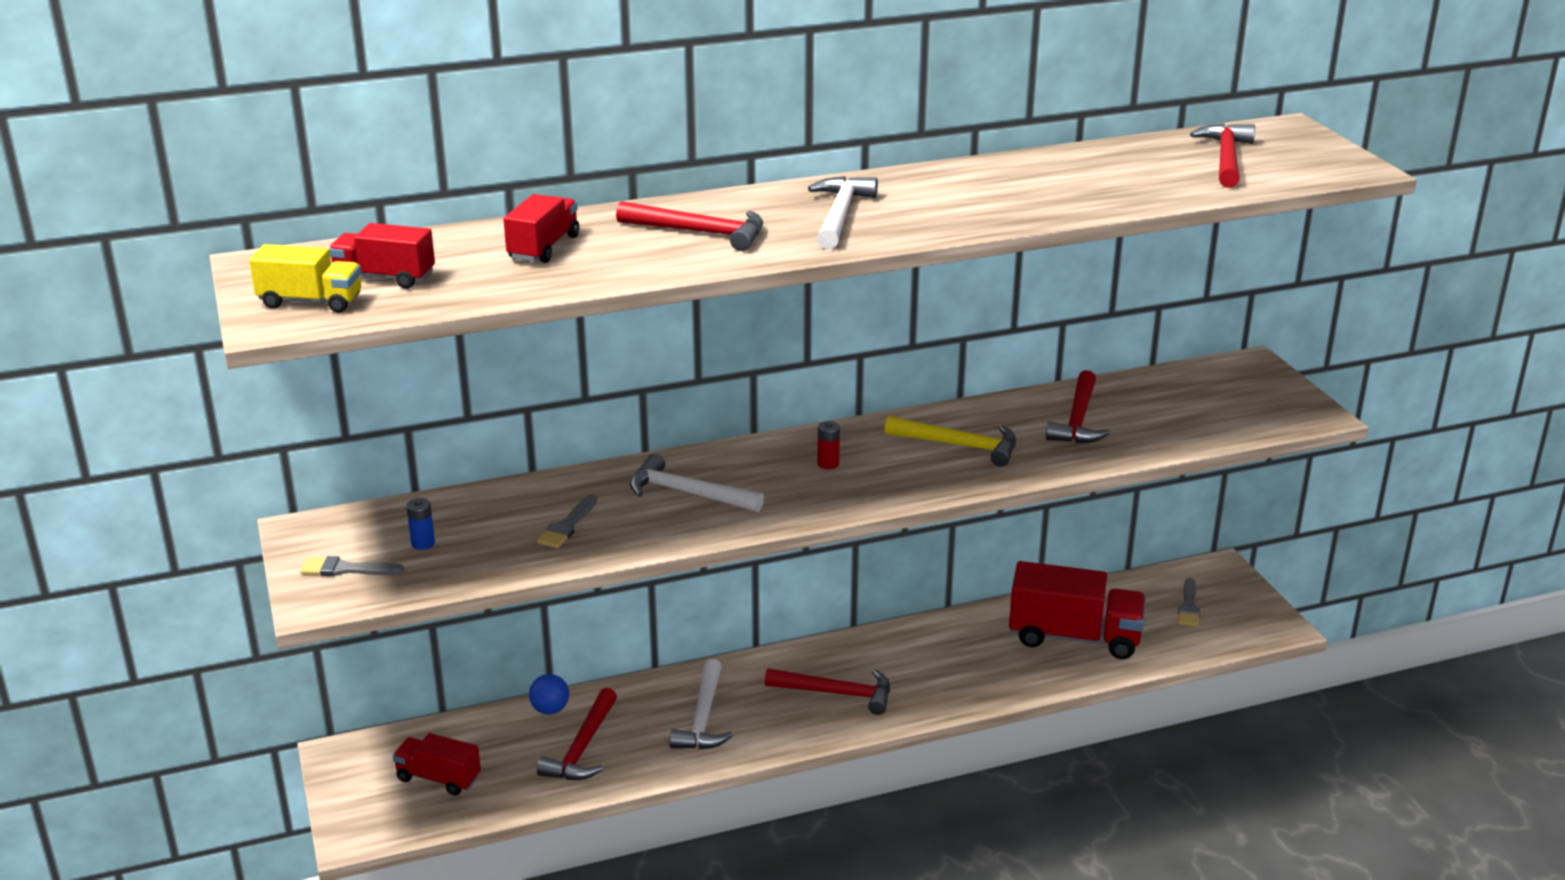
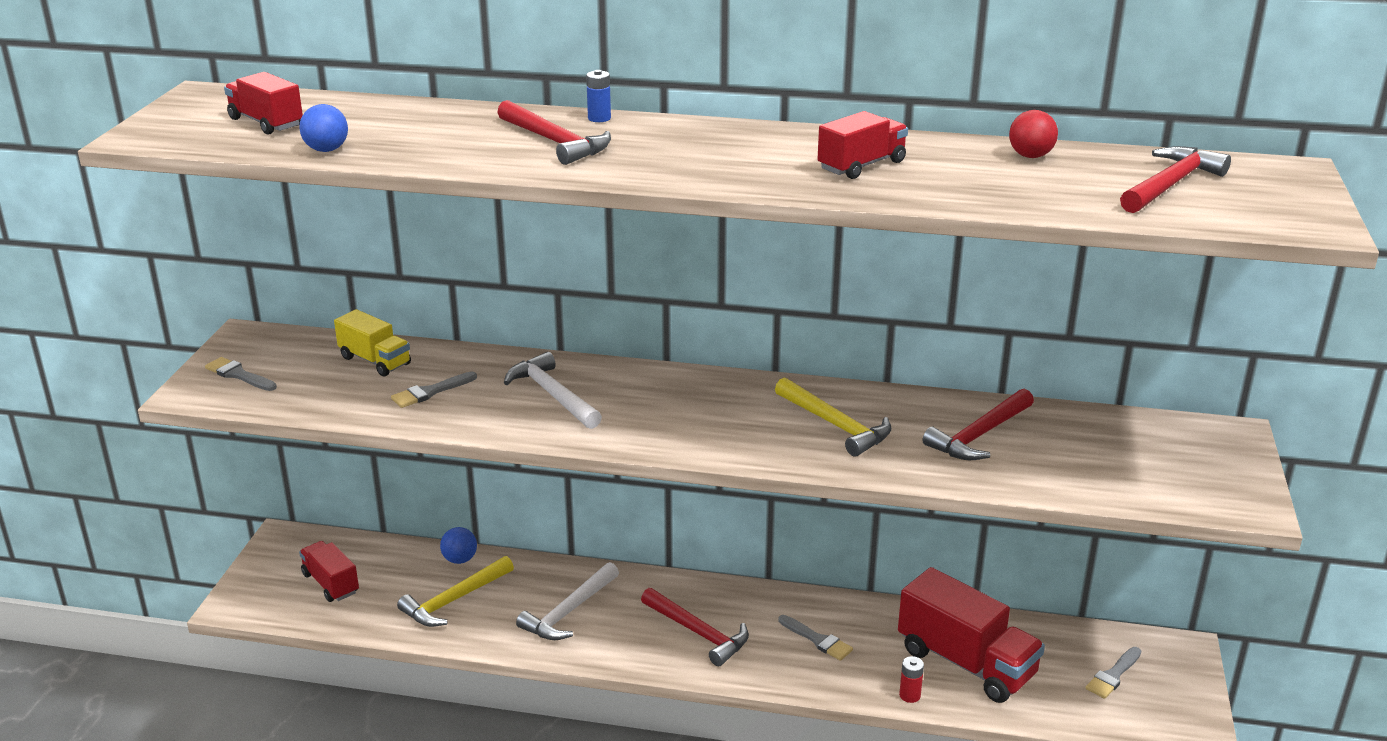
camera: 30 degrees right, 0 degrees up
yellow truck [249,244,361,313] -> yellow truck moved to [334,309,411,376]
blue battery [406,498,435,550] -> blue battery moved to [586,70,611,122]
red truck [503,194,579,263] -> red truck moved to [818,111,908,179]
red hammer [537,688,617,780] -> yellow hammer [397,556,514,627]
white hammer [808,176,878,249] -> none
red battery [817,421,840,469] -> red battery moved to [899,656,924,703]
none -> blue ball [299,104,348,152]
none -> grey brush [779,615,853,661]
none -> red ball [1009,110,1058,158]

